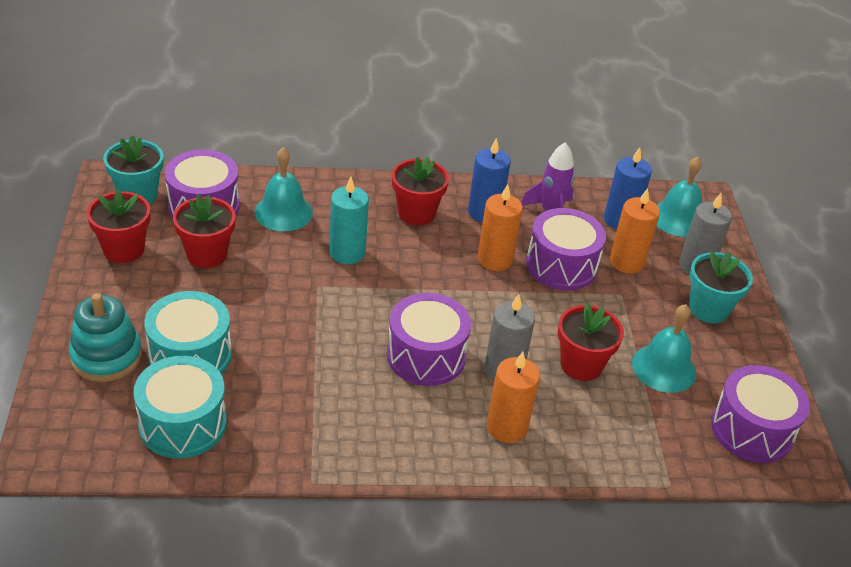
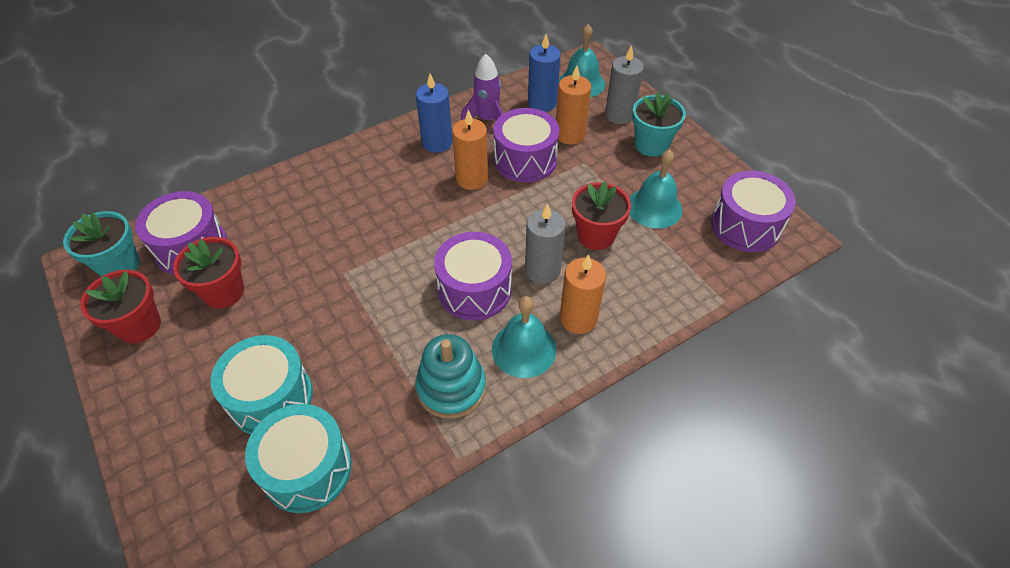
camera: 25 degrees left, 10 degrees up
turquoise stacking toy [69,293,142,382] -> turquoise stacking toy moved to [415,334,486,419]
turquoise bell [255,147,313,231] -> turquoise bell moved to [492,296,556,378]
turquoise candle [329,177,369,264] -> none
red flower pot [392,156,449,225] -> none

